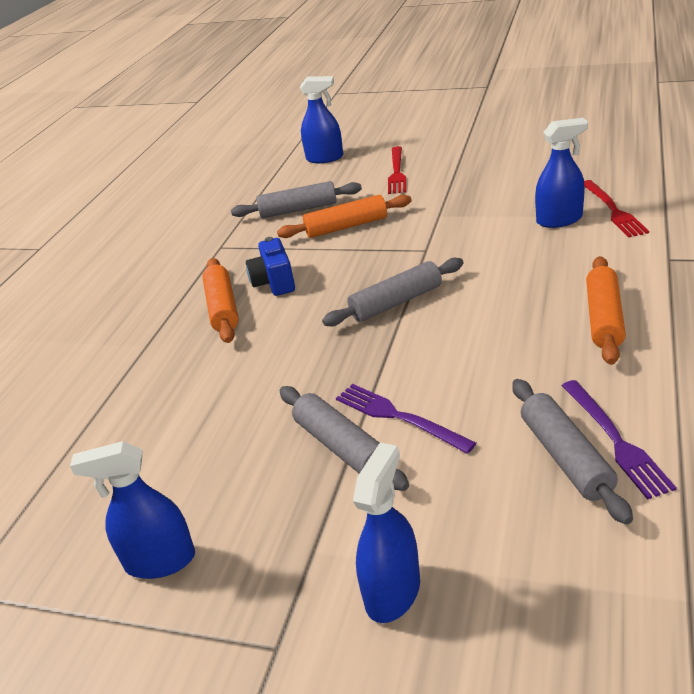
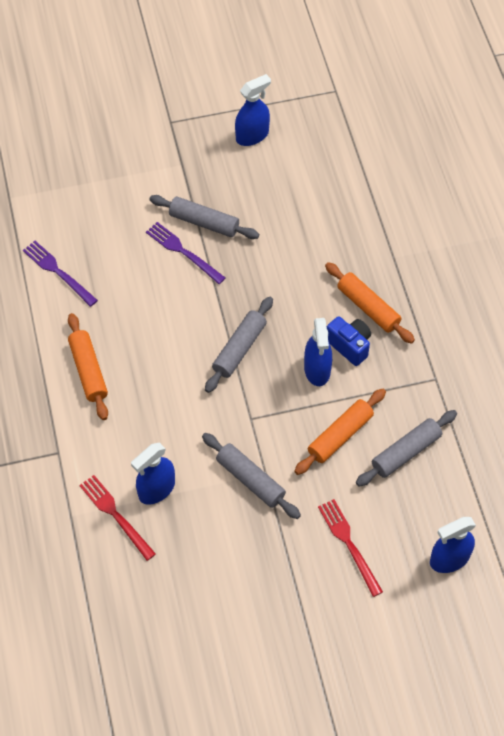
camera: 145 degrees right, 25 degrees up
purple fork [336,384,476,454] -> purple fork turned 150 degrees counterclockwise [146,222,225,284]
blue spray bottle [353,442,420,623] -> blue spray bottle moved to [304,318,332,386]
grey rolling pin [512,379,633,525] -> grey rolling pin moved to [202,433,301,519]

